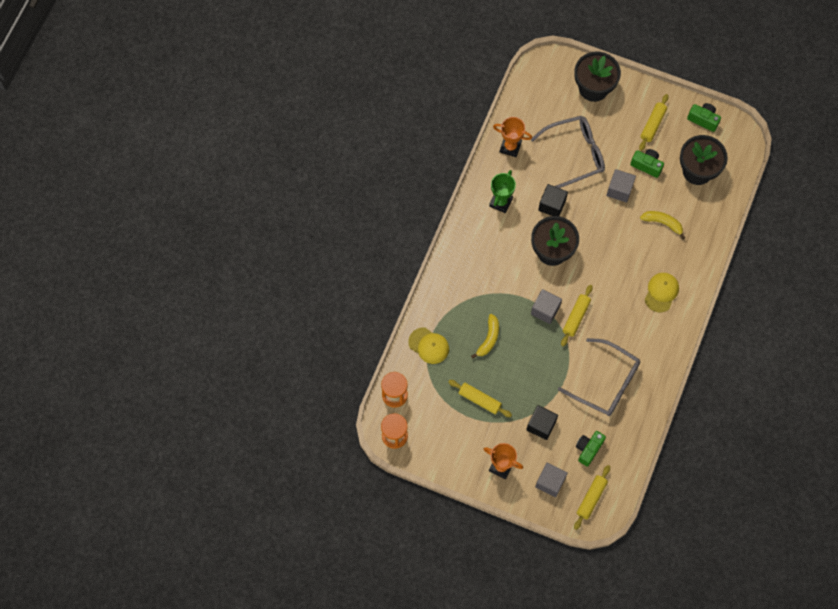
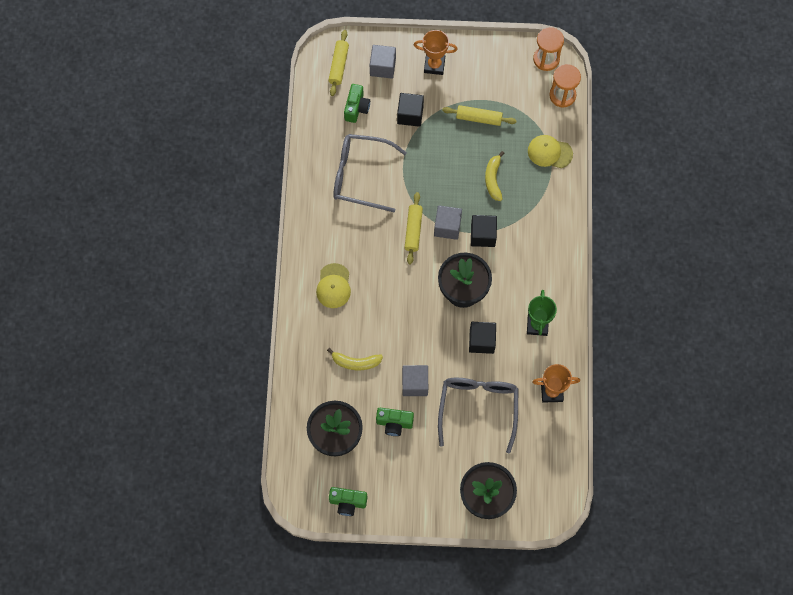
camera: 160 degrees right, 0 degrees up
grey glasses [531,116,605,188] -> grey glasses turned 135 degrees clockwise [438,378,519,453]
yellow rolling pin [639,94,669,151] -> none
none -> black cube [471,215,497,247]

